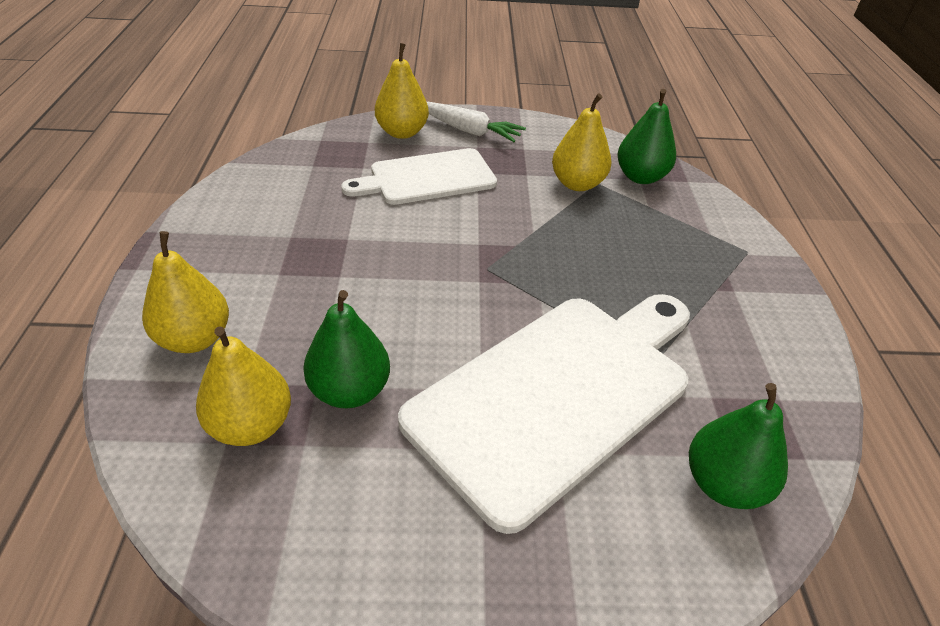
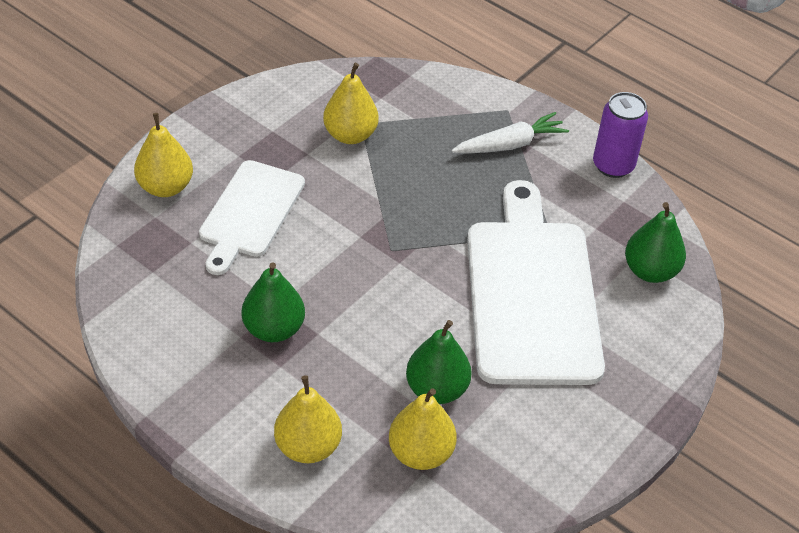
camera: 50 degrees left, 5 degrees up
white carrot [427,102,526,142] -> white carrot moved to [451,112,569,154]
green pear [617,89,676,184] -> green pear moved to [242,262,305,342]
none -> purple can [593,92,648,178]

